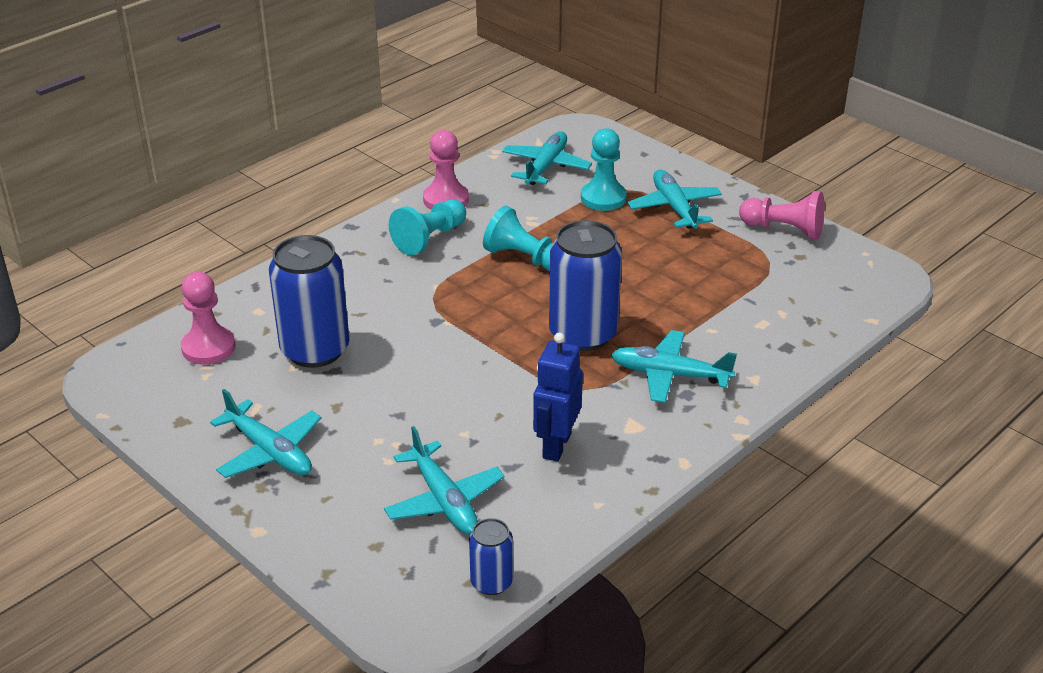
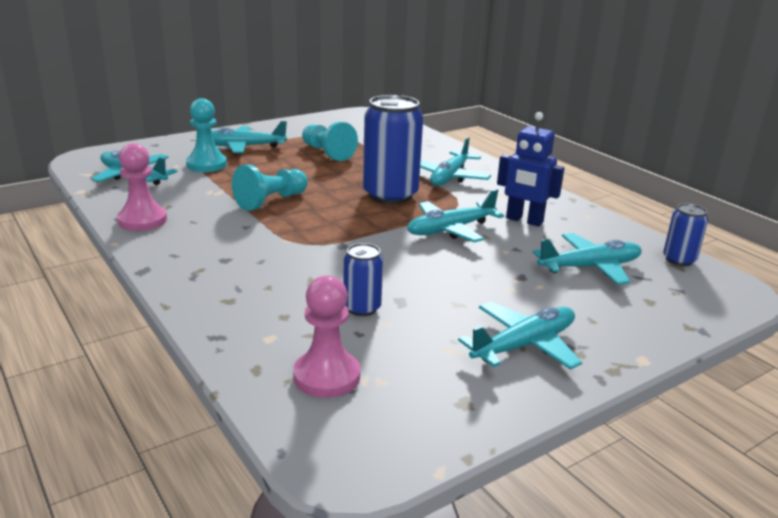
camera: 80 degrees left, 10 degrees down
blue can [269,235,349,368] -> blue can [343,243,383,316], size x0.50
turquoise pawn [389,199,466,255] -> turquoise pawn moved to [302,122,358,161]
pink pawn [739,191,824,240] -> none
none -> turquoise plane [407,189,504,242]

